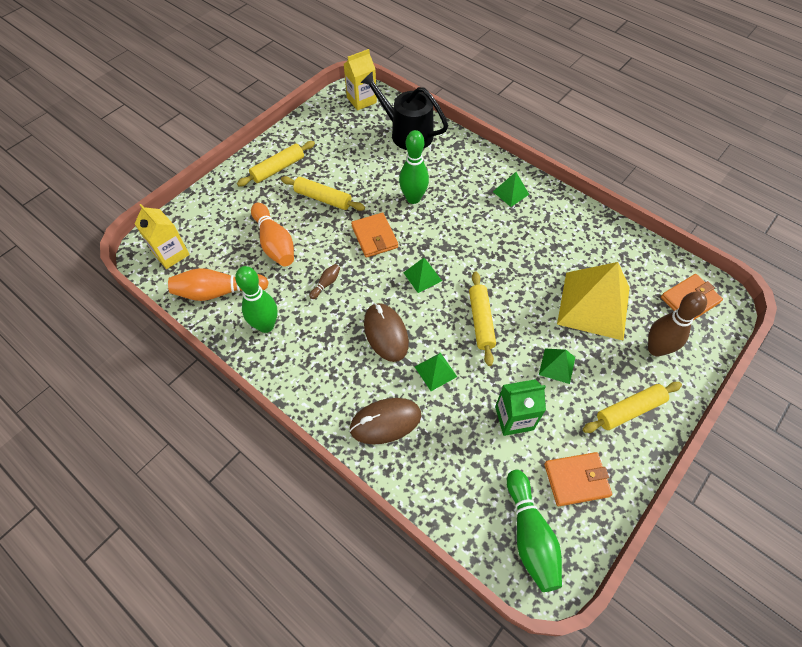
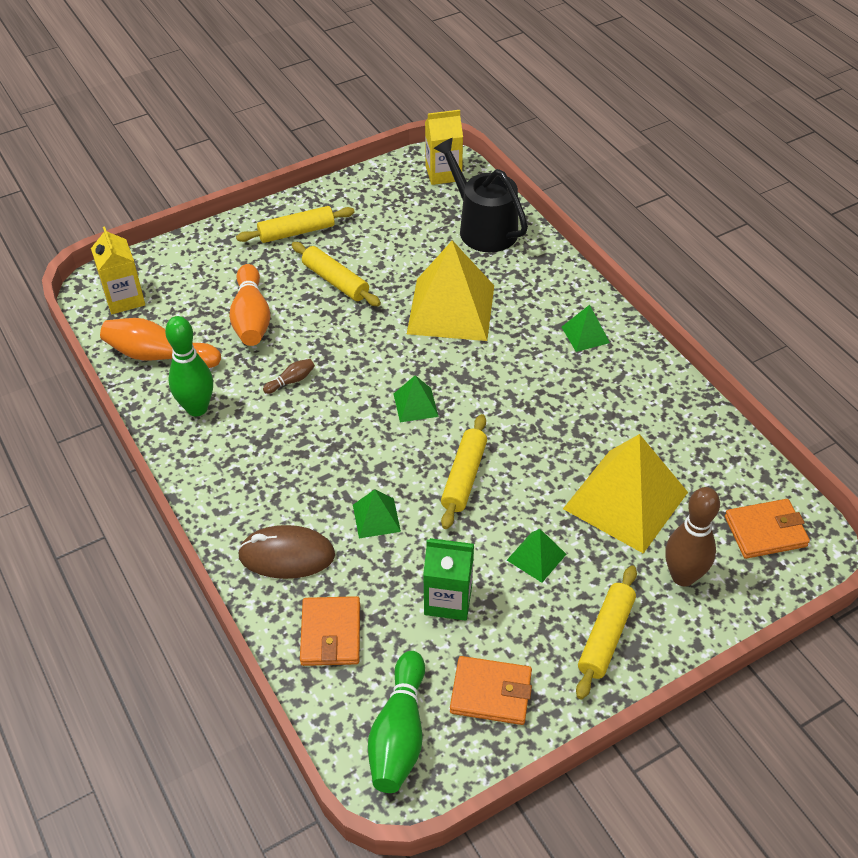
camera: 20 degrees right, 10 degrees down
orange wallet [351,212,398,258] -> orange wallet moved to [300,596,360,666]
brown mouse [364,303,409,362] -> none
green bowling pin [399,130,429,204] -> yellow pyramid [407,240,494,341]
yellow rolling pin [583,382,682,433] -> yellow rolling pin turned 60 degrees counterclockwise [576,565,637,699]

